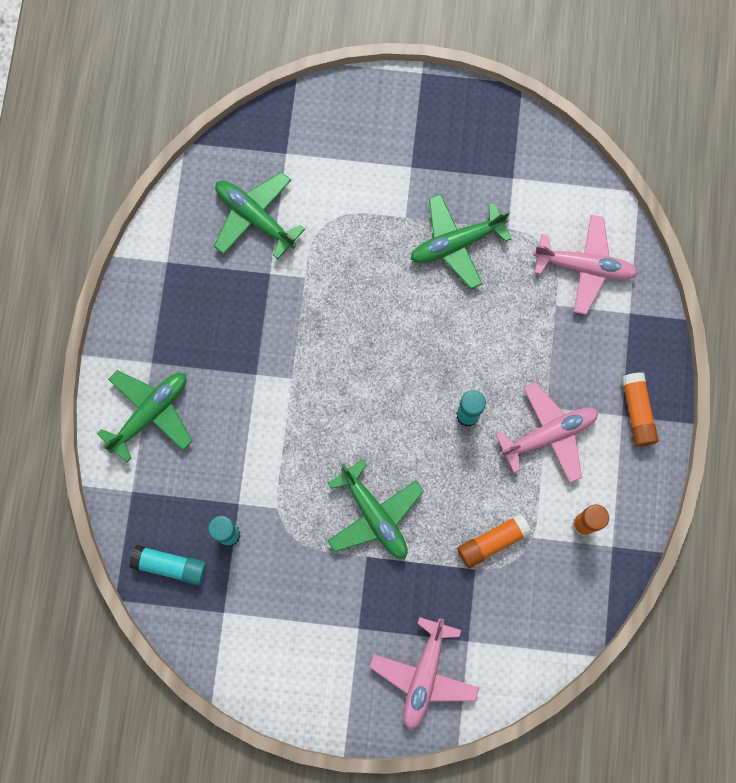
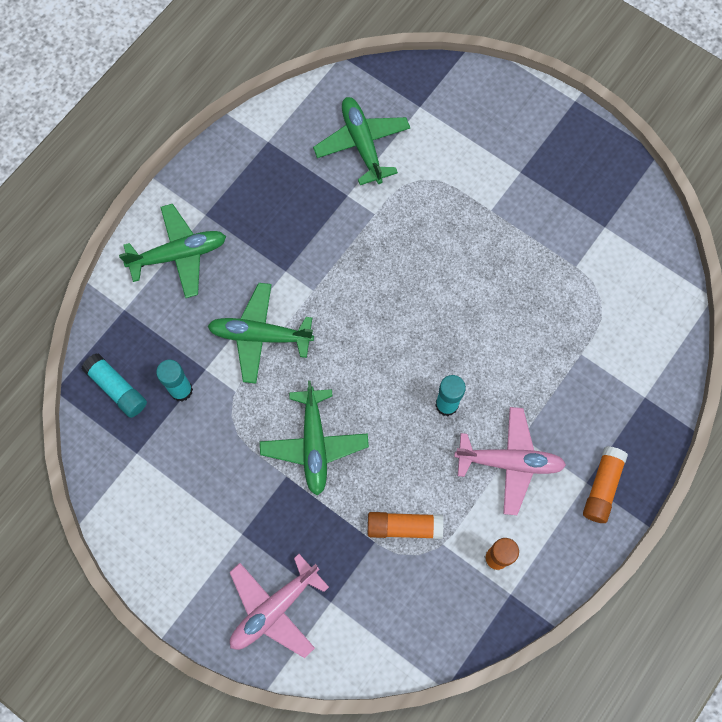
camera: 30 degrees right, 5 degrees down
green plane [410,194,511,289] -> green plane moved to [208,283,314,384]
pink plane [533,215,638,315] -> none

